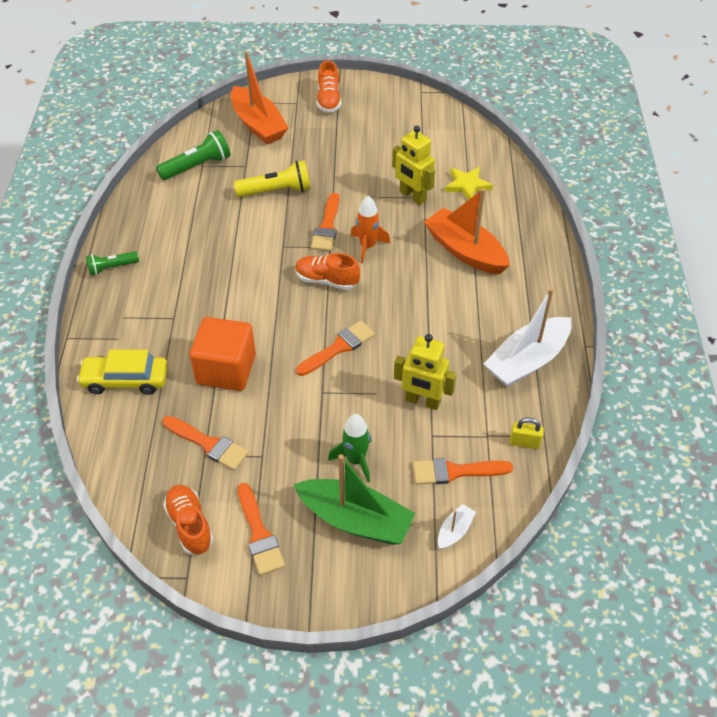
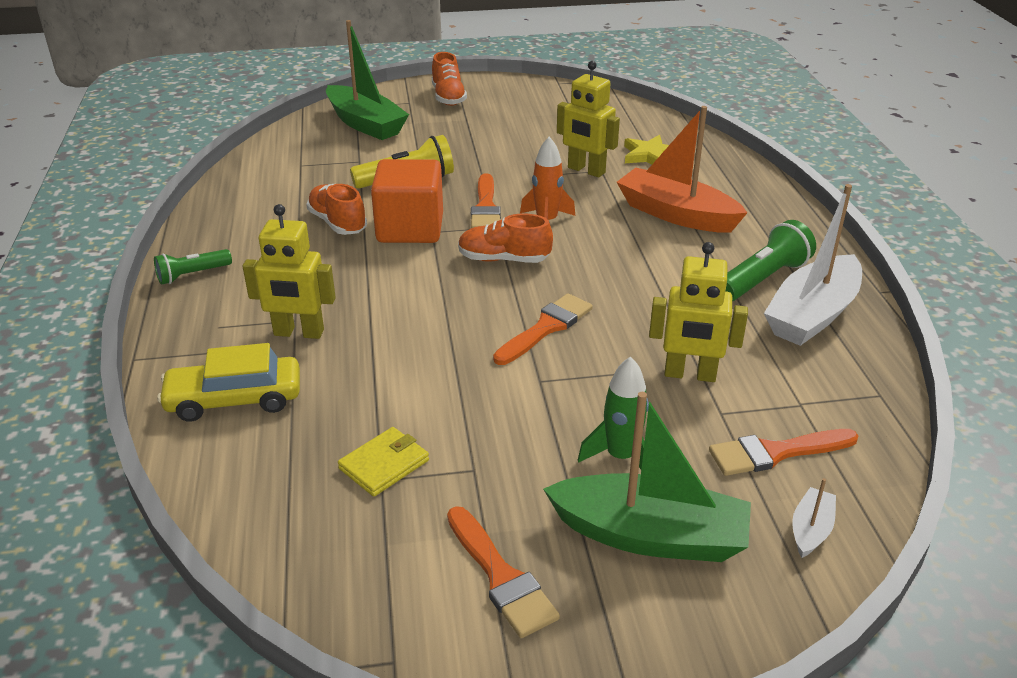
camera: 10 degrees left, 15 degrees down
green flashlight [156,130,231,180] -> green flashlight moved to [726,220,816,301]
orange brush [163,416,249,471] -> yellow wallet [338,427,429,497]
orange shoe [163,485,214,555] -> orange shoe moved to [306,184,367,235]
orange cube [190,317,256,391] -> orange cube moved to [371,159,443,243]
orange boat [231,51,289,145] -> green boat [326,20,409,140]
yellow padlock [510,418,544,449] -> none
none -> yellow robot [243,204,336,339]

